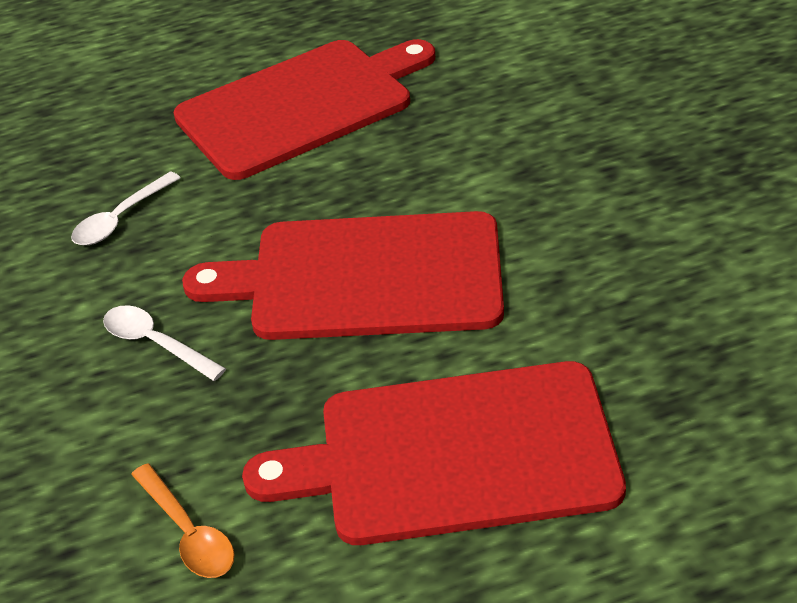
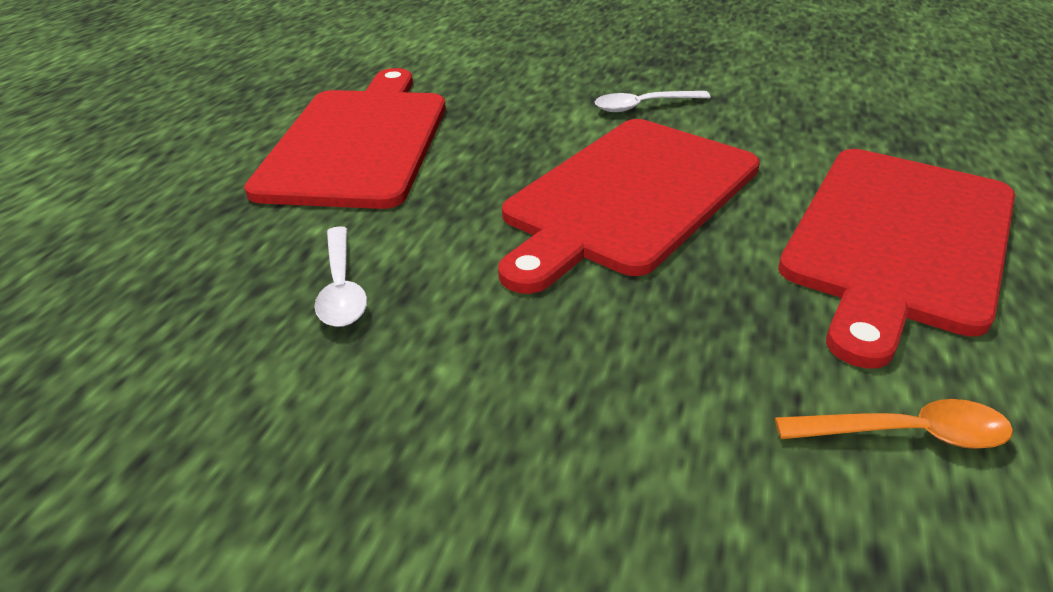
camera: 55 degrees left, 5 degrees down
white spoon [103,305,226,381] -> white spoon moved to [595,91,711,112]

